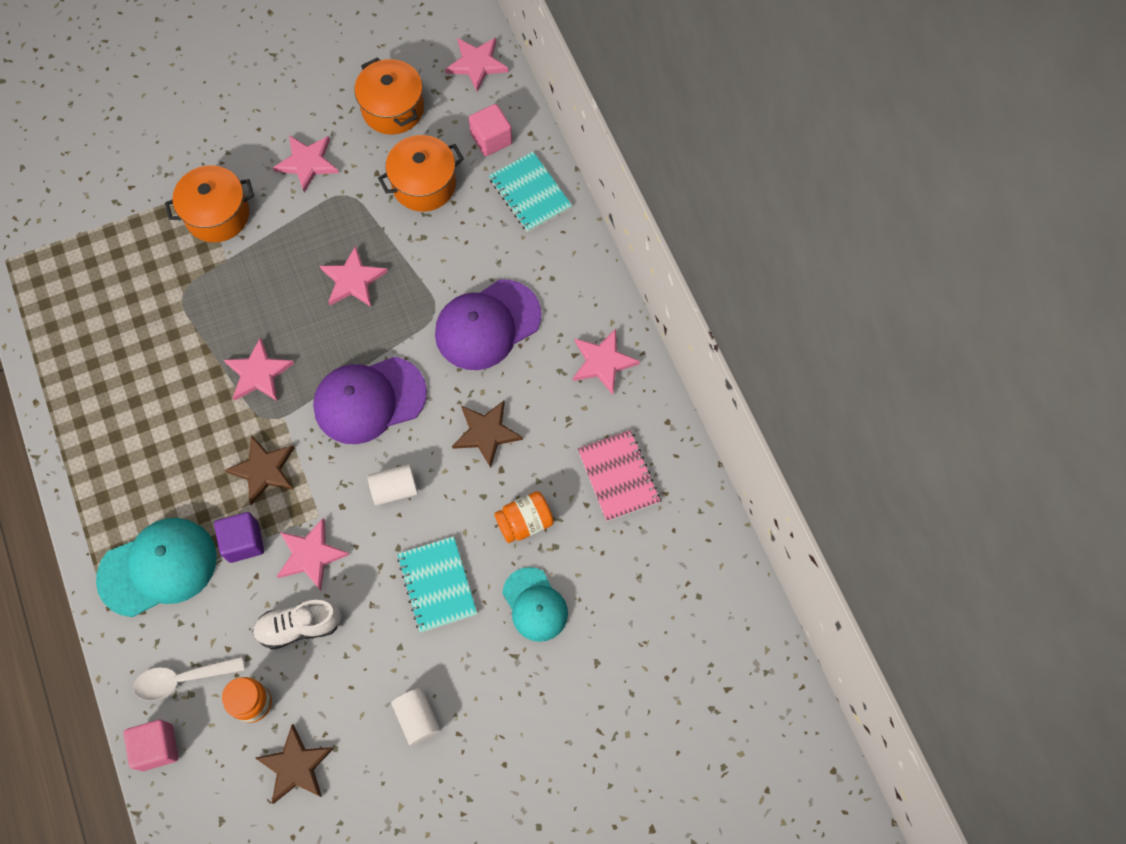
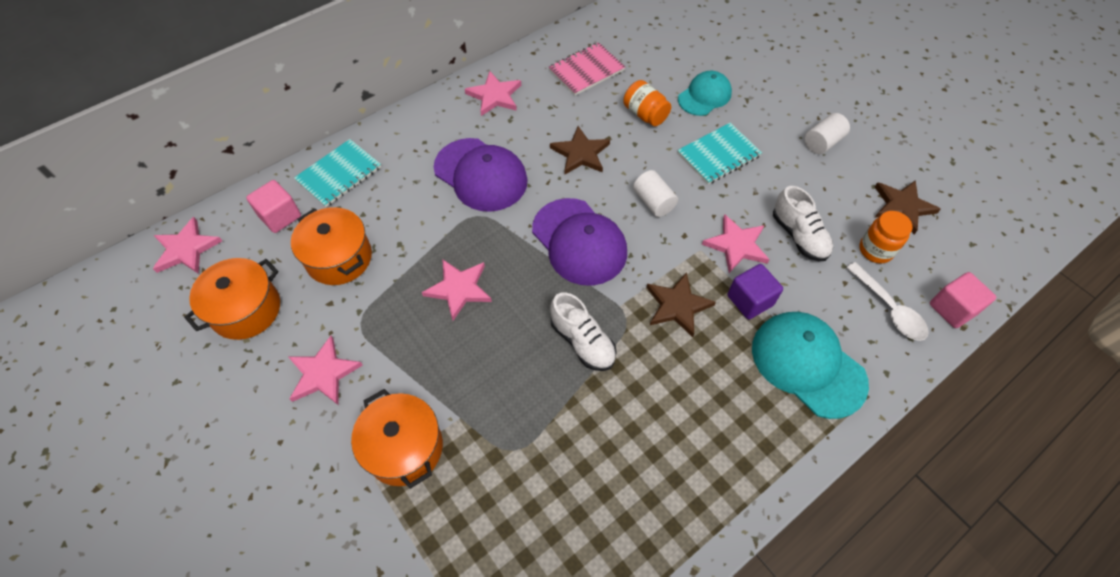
camera: 105 degrees left, 10 degrees down
pink star [224,337,294,401] -> white shoe [550,292,617,371]

